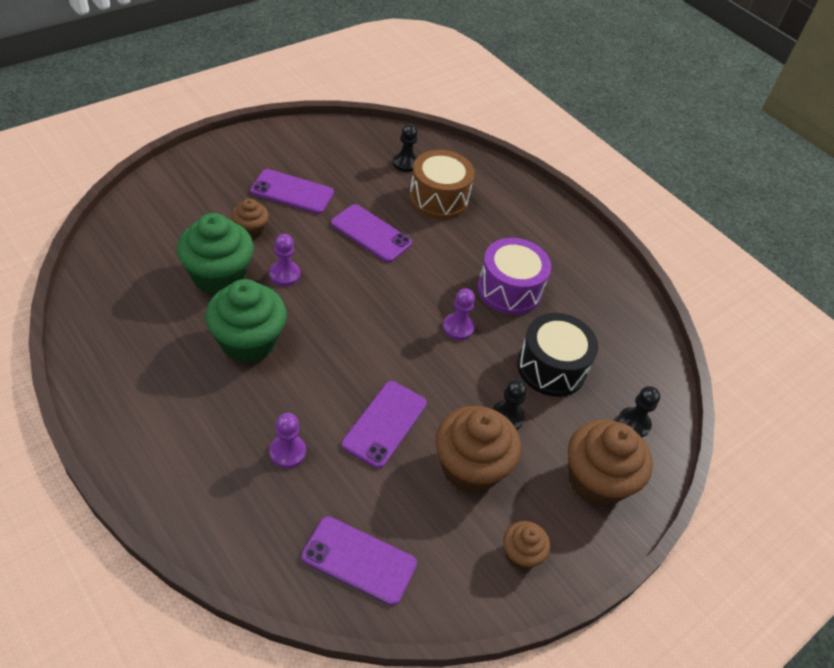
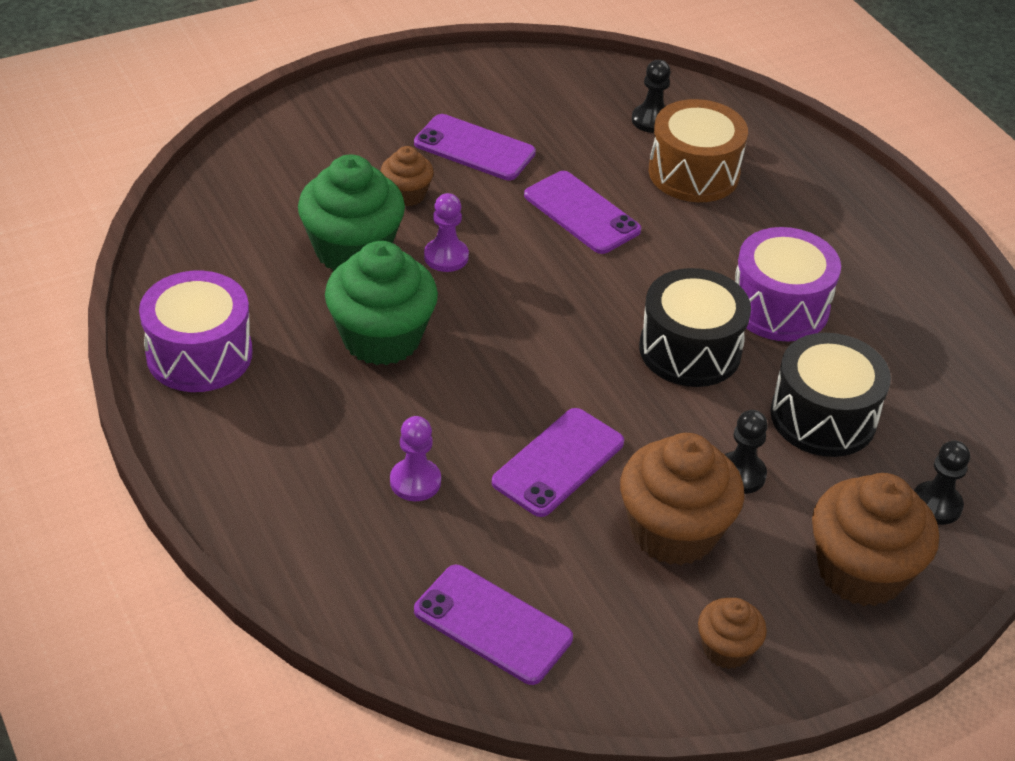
camera: 15 degrees right, 5 degrees down
purple pawn [443,288,475,340] -> black drum [639,268,751,387]
none -> purple drum [139,271,253,392]

